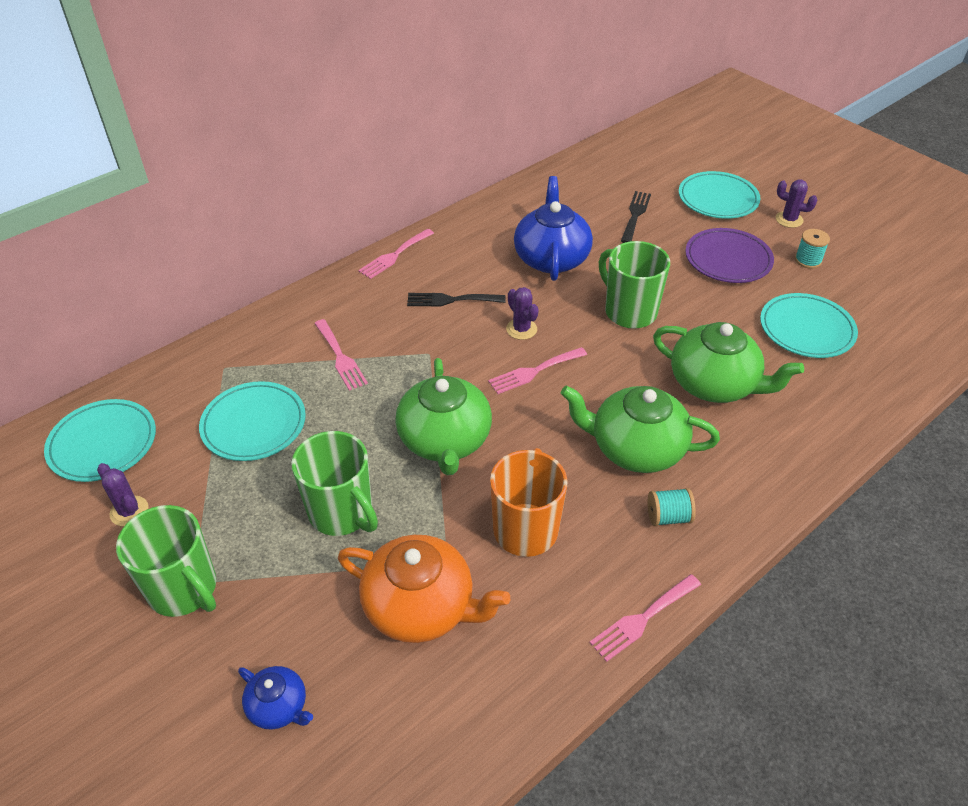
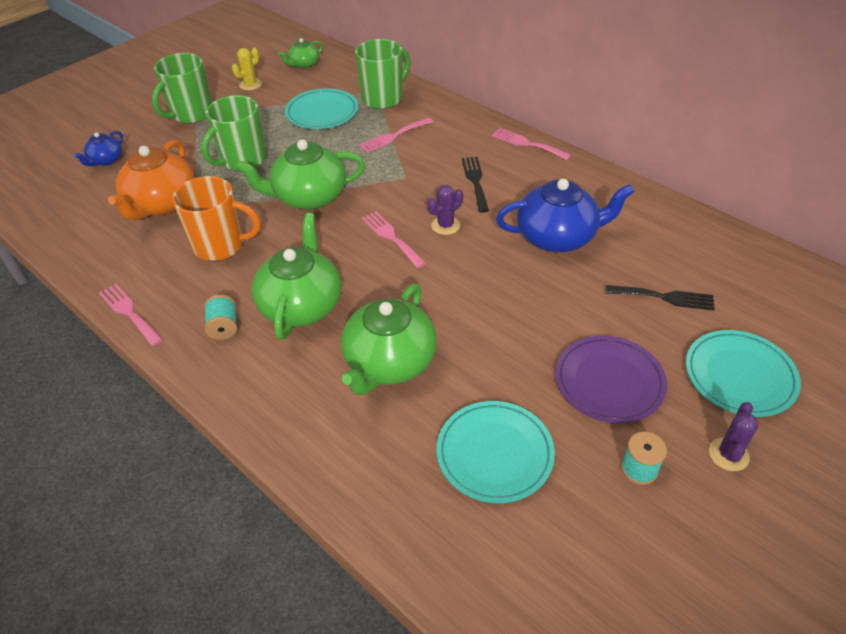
camera: 85 degrees right, 0 degrees up
turquoise plate [44,399,156,482] -> green teapot [278,38,323,69]
purple cactus [97,463,148,527] -> yellow cactus [232,48,262,91]
green mug [599,241,670,329] -> green mug moved to [355,39,411,109]

